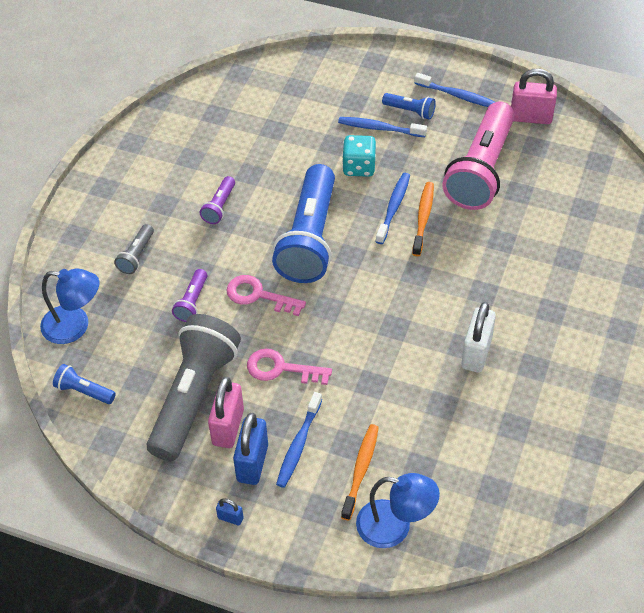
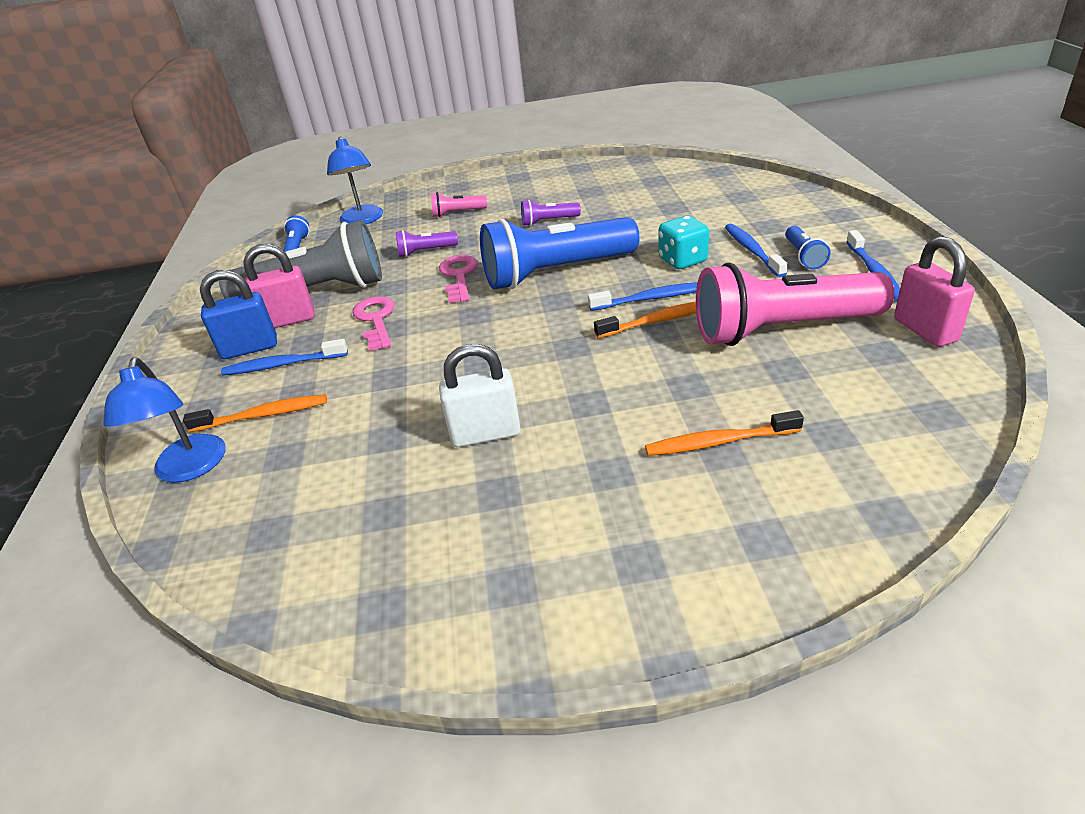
camera: 65 degrees right, 15 degrees down
grey flashlight [114,224,154,274] -> pink flashlight [431,192,487,217]
blue padlock [216,498,243,526] -> none
none -> orange toothbrush [645,410,804,456]

